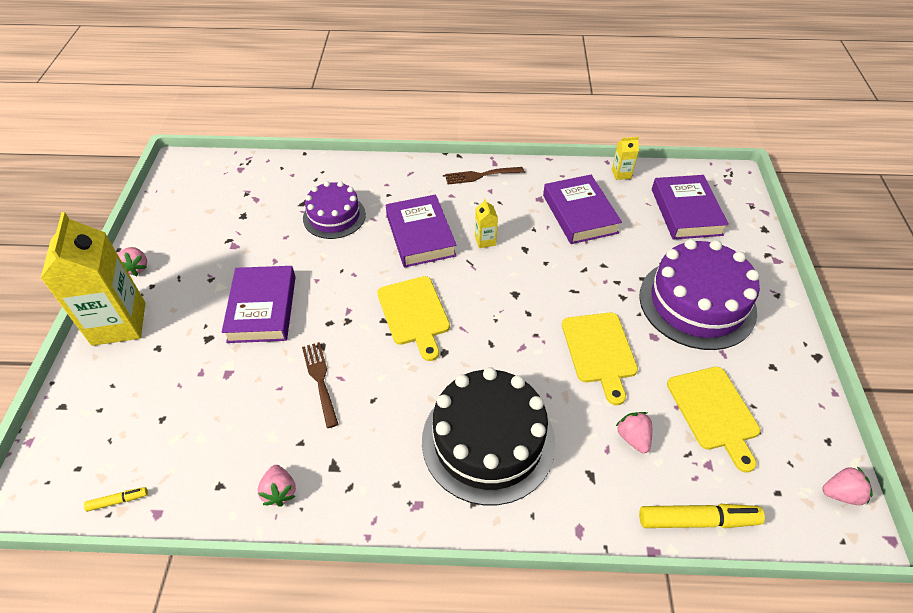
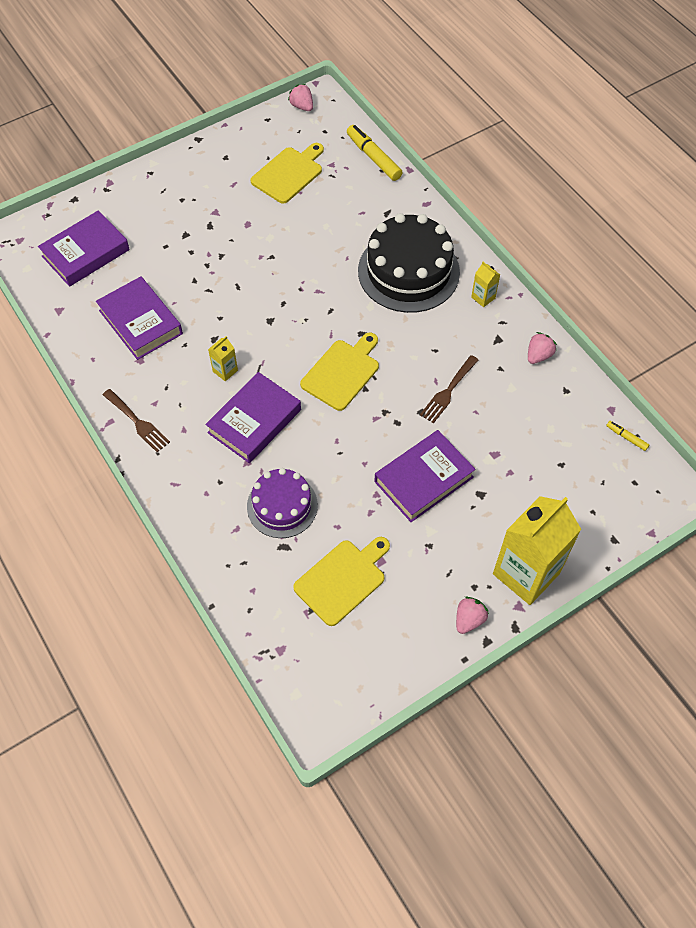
camera: 125 degrees left, 10 degrees up
purple book [543,175,622,244] -> purple book turned 75 degrees counterclockwise [96,276,183,360]
yellow cutting board [562,312,638,405] -> yellow cutting board moved to [293,537,390,626]
yellow carton [612,137,639,180] -> yellow carton moved to [471,262,500,307]
pink strawberry [616,412,652,453] -> none
purple cake [639,239,760,350] -> none

